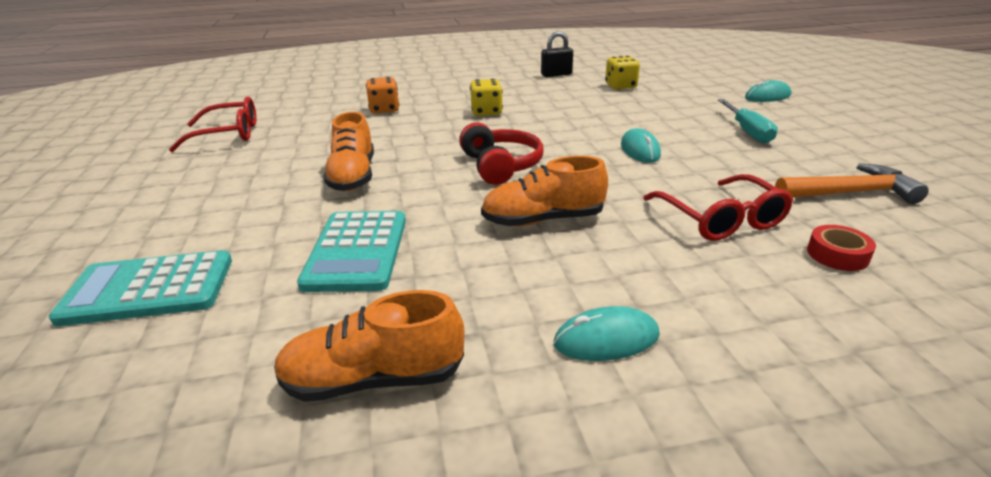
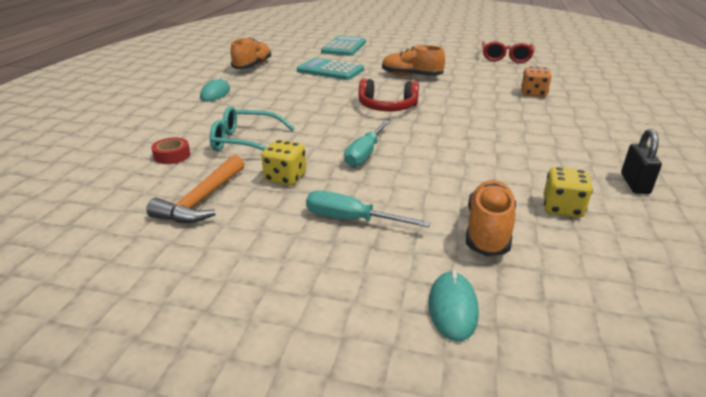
camera: 115 degrees right, 0 degrees up
yellow dice [470,79,503,116] -> yellow dice moved to [262,140,306,186]
orange shoe [481,156,608,226] -> orange shoe moved to [466,180,516,257]
turquoise mouse [621,128,661,163] -> turquoise screwdriver [344,120,390,167]
red glasses [643,174,793,241] -> turquoise glasses [210,106,295,151]

